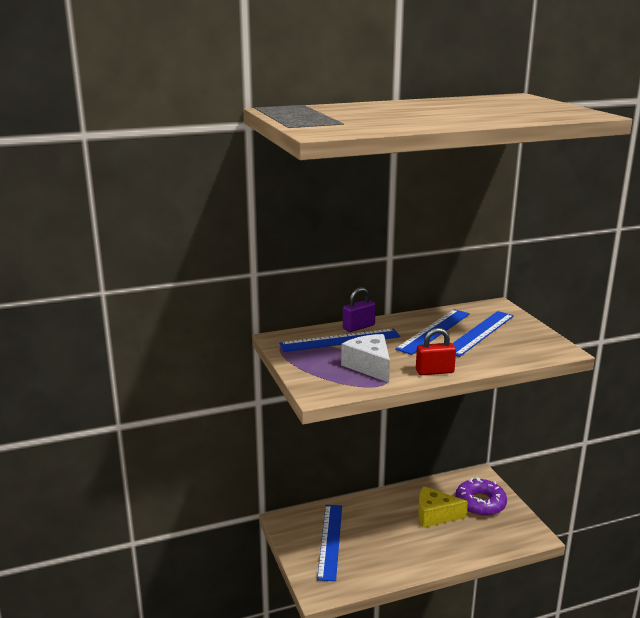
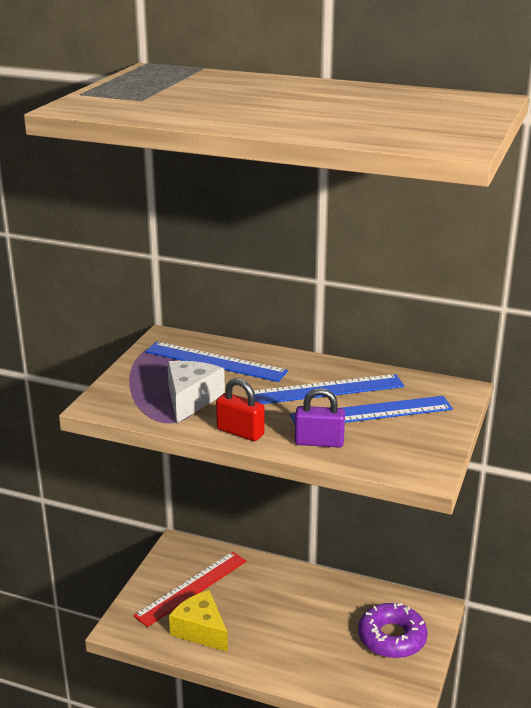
camera: 40 degrees right, 5 degrees up
blue ruler [317,505,342,581] -> red ruler [133,552,246,627]
purple padlock [343,287,376,332] -> purple padlock moved to [295,388,345,447]
yellow cheese [418,486,468,528] -> yellow cheese moved to [169,590,228,652]

